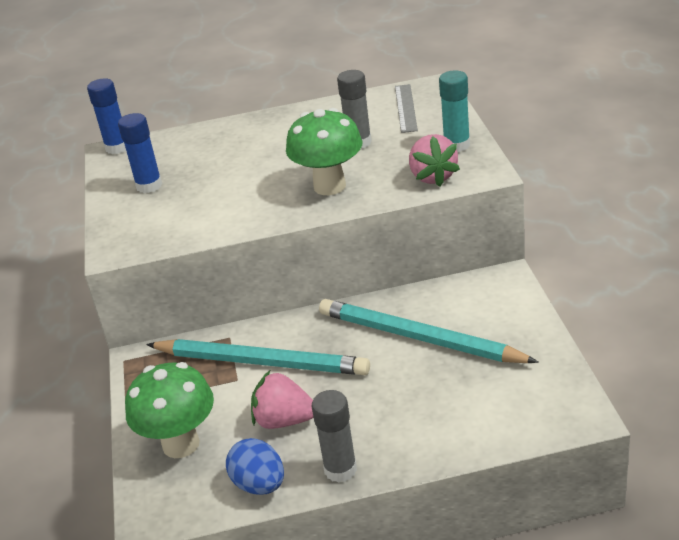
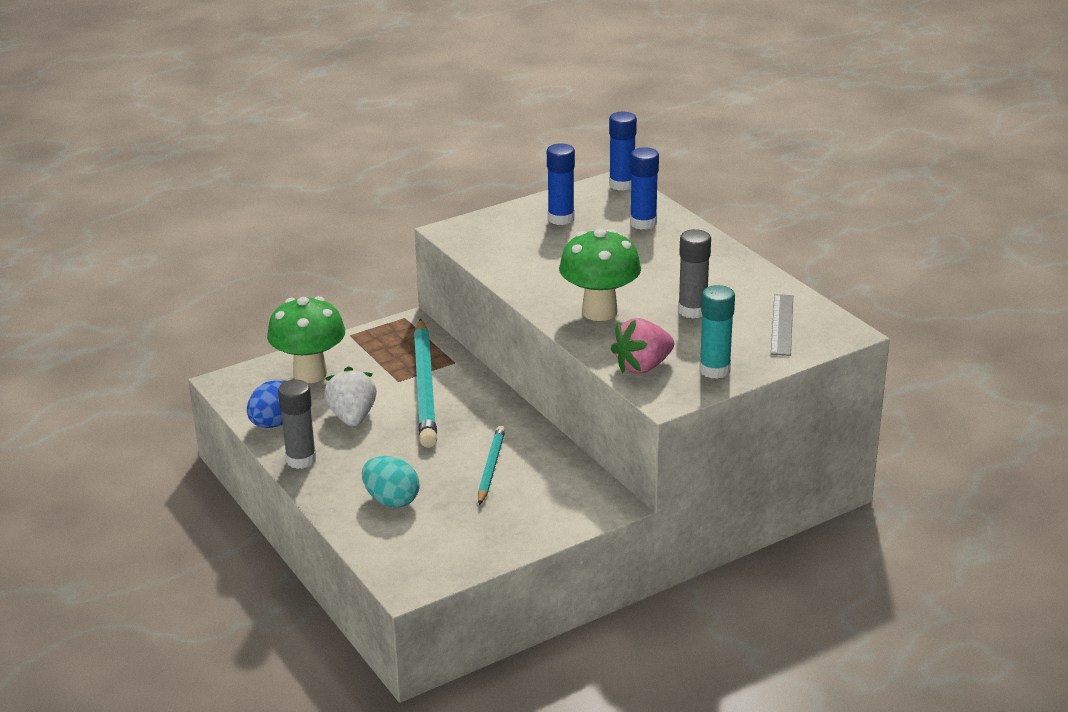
camera: 65 degrees right, 5 degrees down
pink strawberry [251,371,314,429] -> white strawberry [324,366,377,427]
turquoise pencil [319,299,539,363] -> turquoise pencil [478,426,505,505], size x0.53
grey ruler [395,84,418,133] -> grey ruler turned 60 degrees counterclockwise [771,294,793,356]
none -> turquoise egg [362,456,419,508]
none -> blue glue stick [630,147,659,230]

